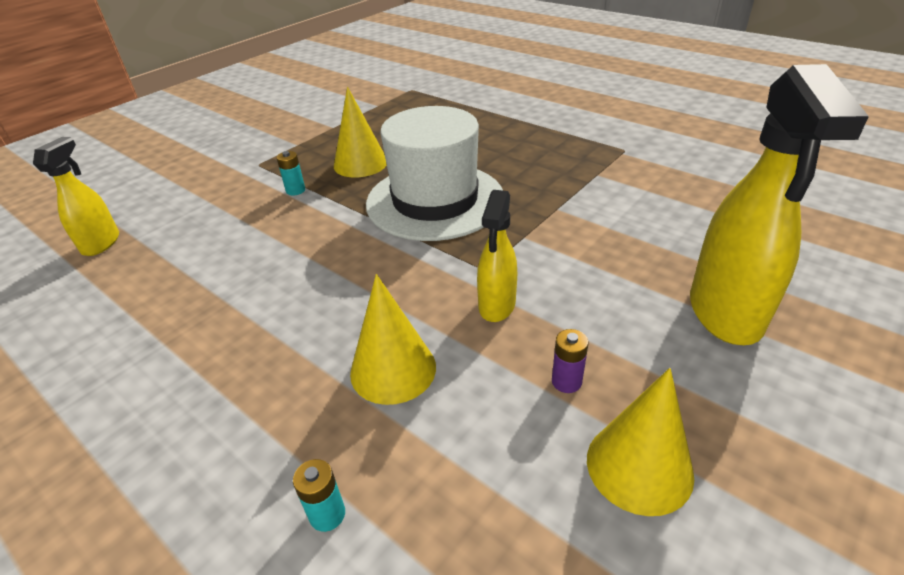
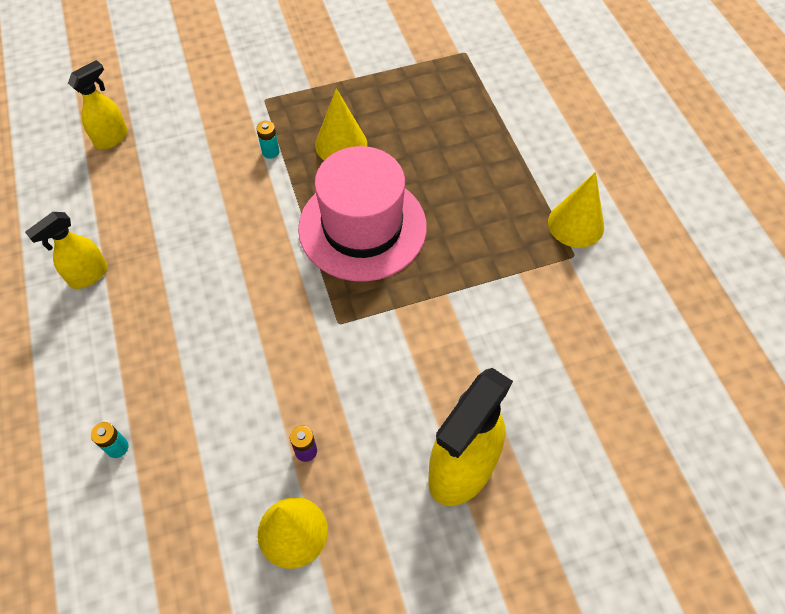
camera: 30 degrees right, 20 degrees up
yellow cone [350,274,436,405] -> yellow cone moved to [548,172,604,248]
white hat [366,106,503,241] -> pink hat [298,146,427,282]
yellow spray bottle [477,190,517,322] -> yellow spray bottle moved to [25,212,108,289]

